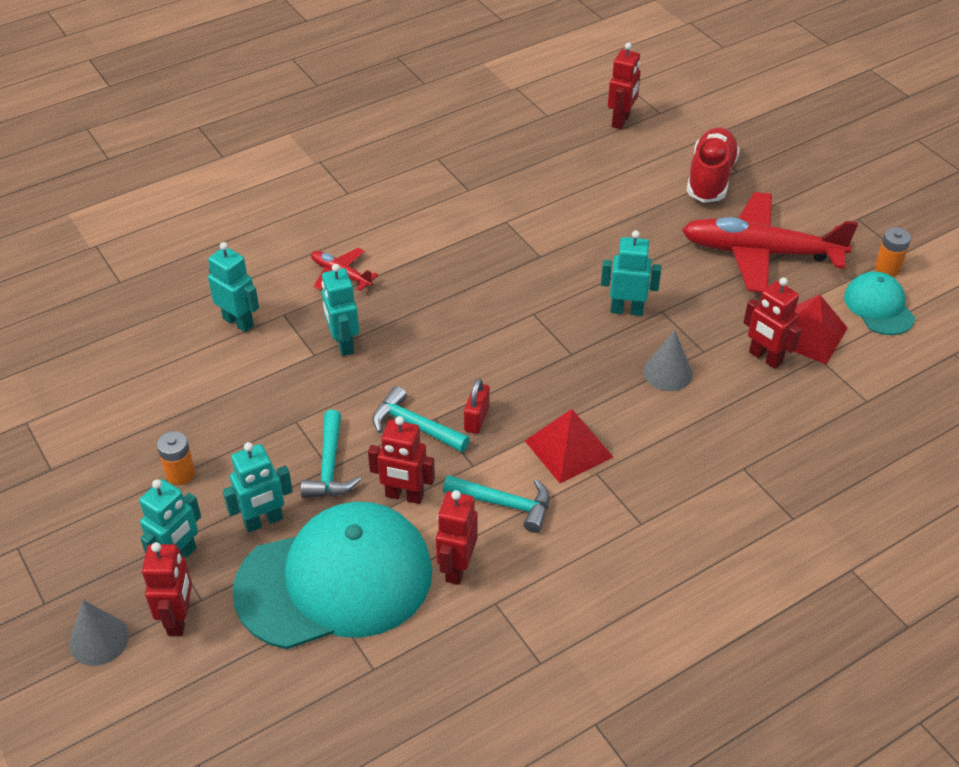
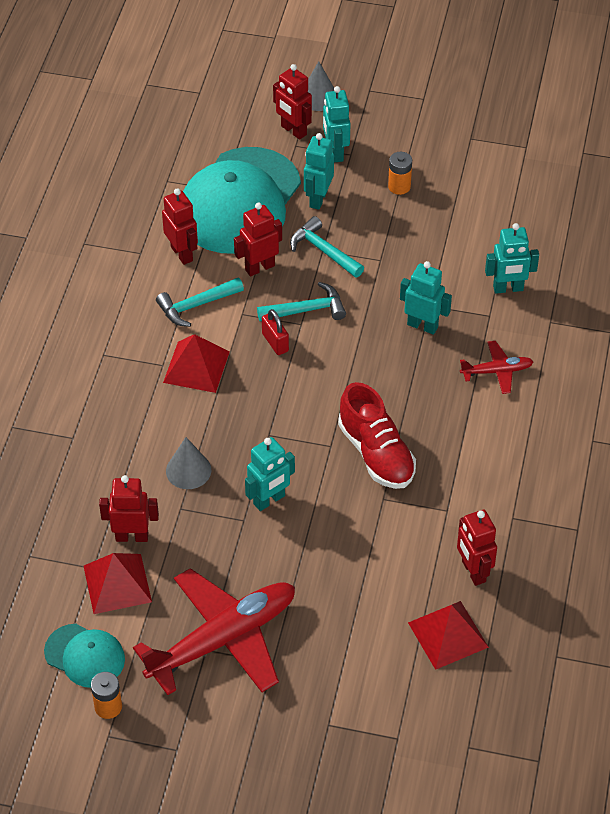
camera: 135 degrees right, 5 degrees up
red robot [608,43,641,129] -> red robot moved to [457,510,497,586]
red shoe [686,127,740,203] -> red shoe moved to [338,382,416,489]
none -> red pyramid [408,601,489,670]

